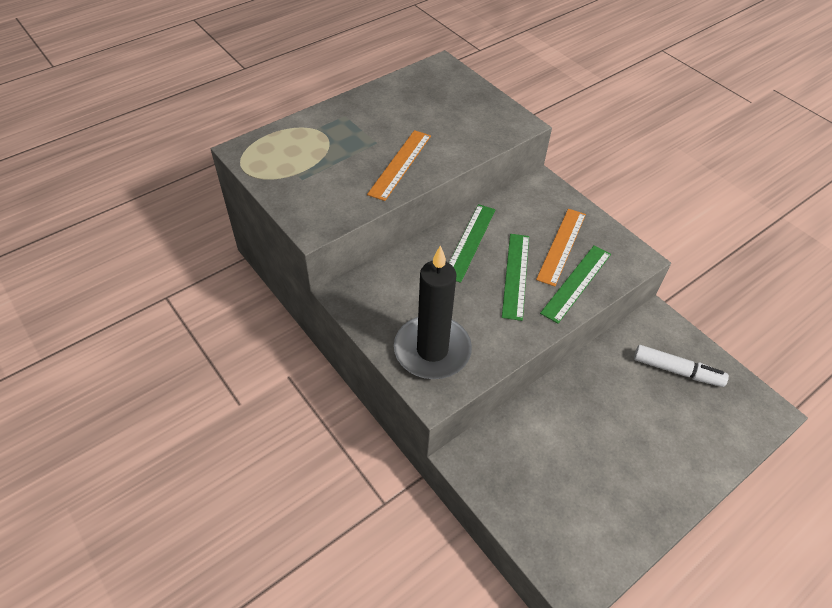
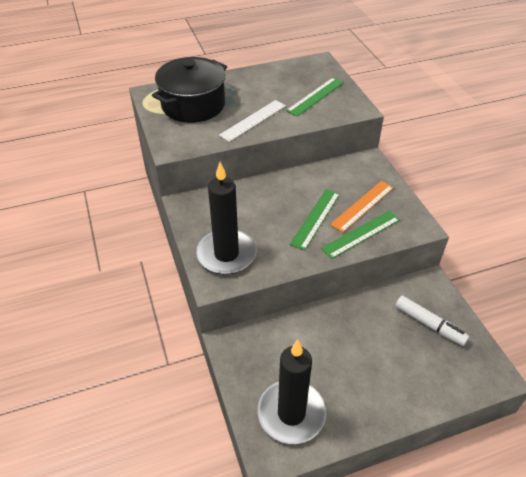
camera: 20 degrees right, 5 degrees down
orange ruler [367,130,431,201] -> white ruler [219,100,286,142]
green ruler [449,204,496,283] -> green ruler moved to [286,78,344,116]
none -> black pot [152,57,227,123]
none -> black candle [258,340,326,444]

